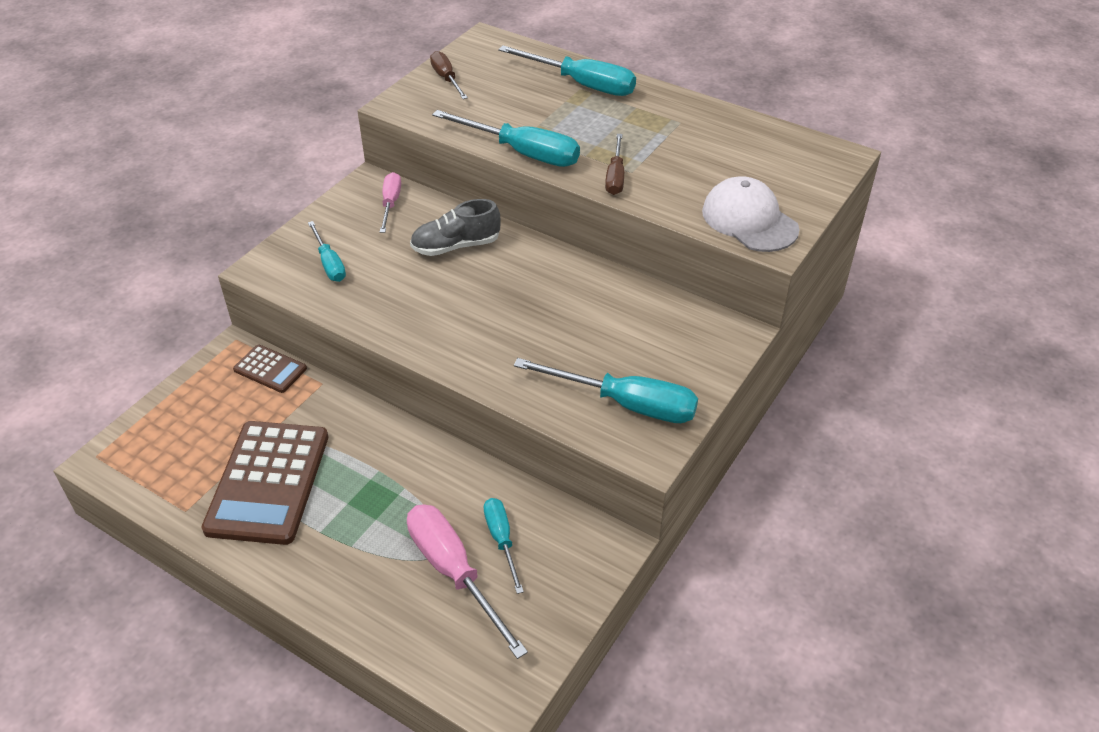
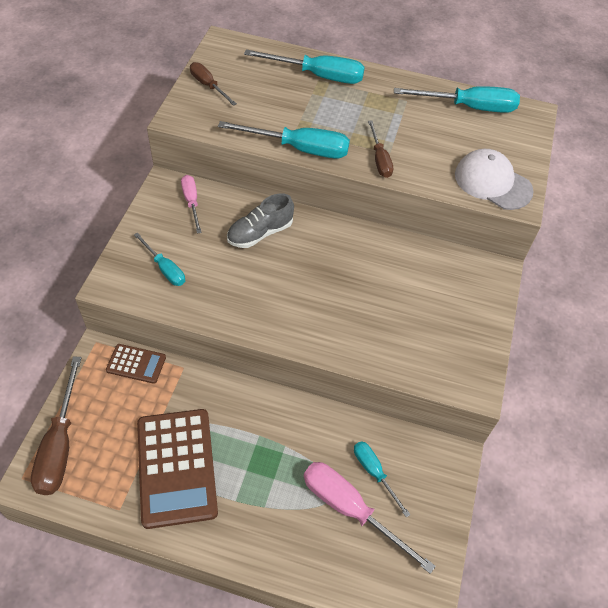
camera: 20 degrees left, 10 degrees up
turquoise screwdriver [514,358,698,423] -> turquoise screwdriver moved to [394,86,520,113]
none -> brown screwdriver [31,356,82,495]

